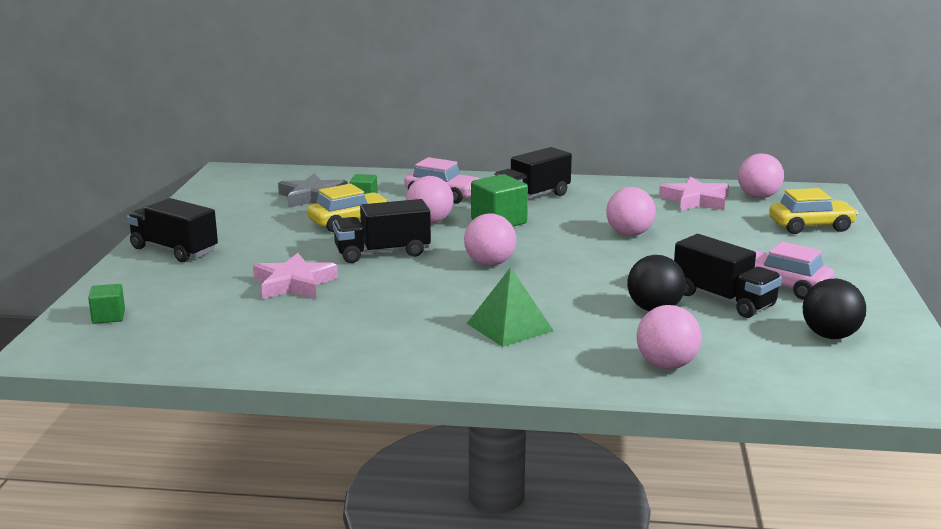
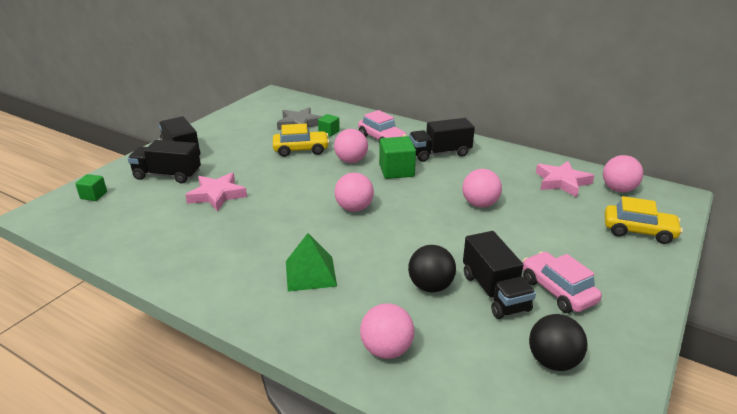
camera: 25 degrees right, 10 degrees up
black truck [333,199,431,263] -> black truck moved to [127,140,201,183]

